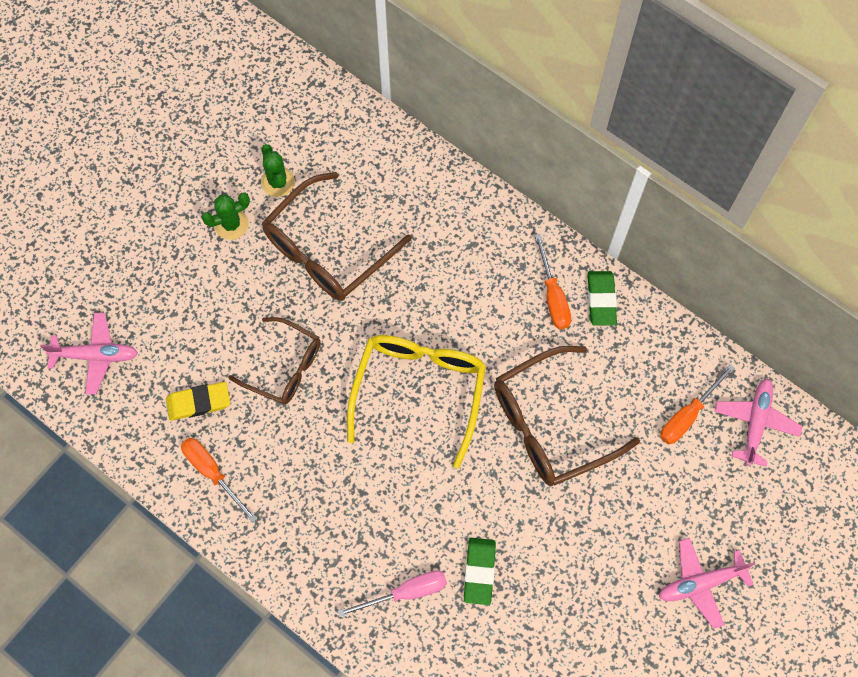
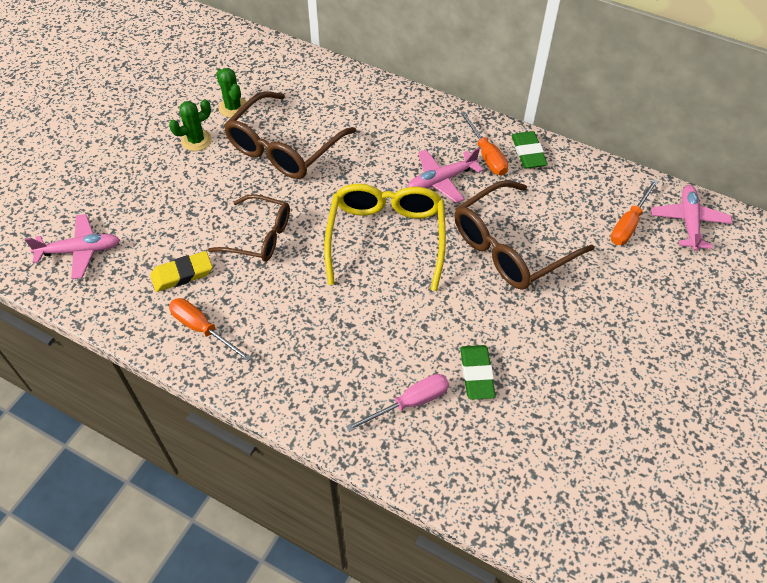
camera: 10 degrees left, 15 degrees down
pink plane [659,538,755,629] -> pink plane moved to [408,148,483,203]

